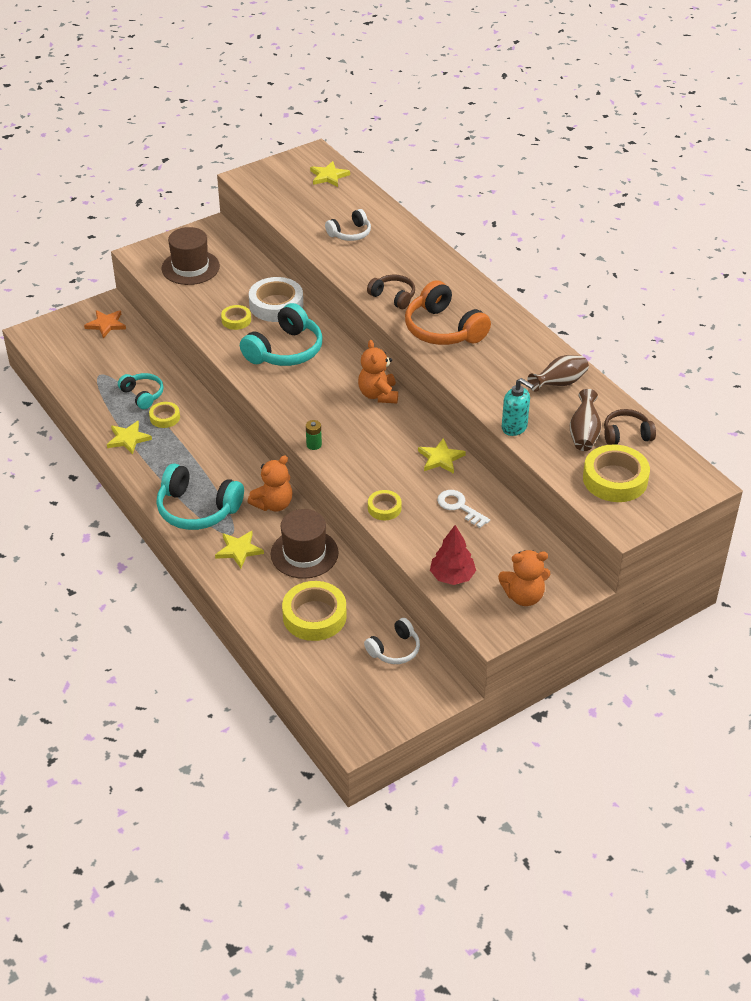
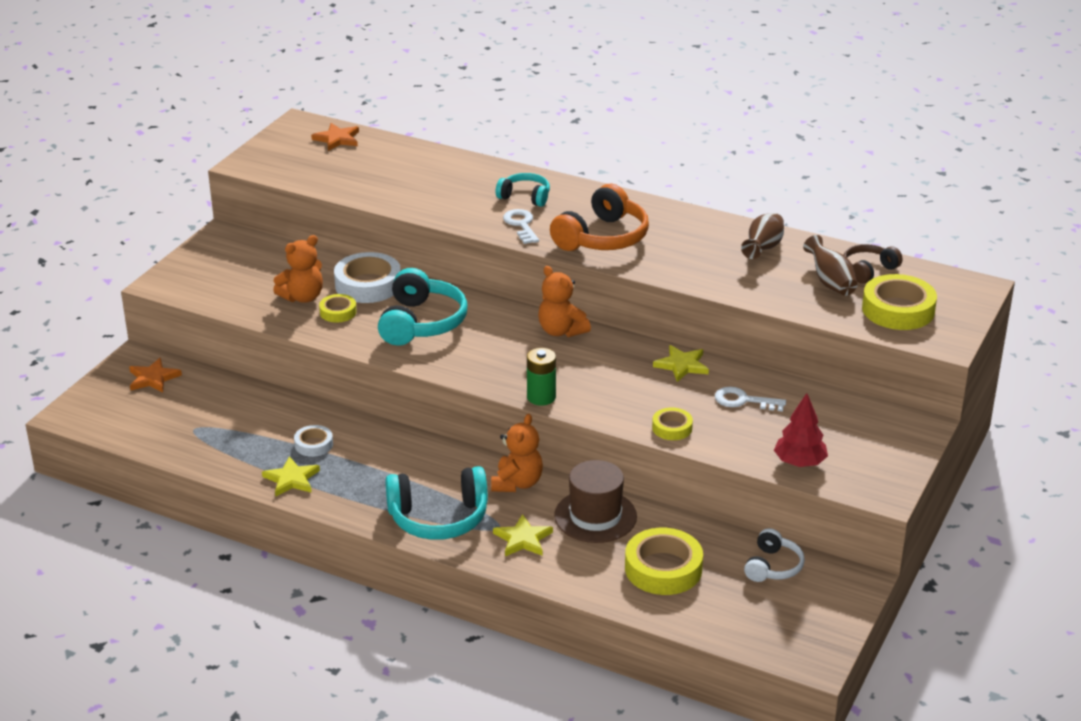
camera: 30 degrees left, 10 degrees down
turquoise headphones [118,373,164,409] -> turquoise headphones moved to [496,173,550,207]
yellow tape [149,402,180,428] -> white tape [294,425,333,457]
brown hat [161,227,220,285] -> none
green battery [306,420,322,450] -> green battery [527,348,556,406], size x1.56
yellow star [310,161,350,187] -> orange star [311,123,359,151]
white headphones [325,209,371,241] -> none
brown headphones [367,275,415,309] -> white key [503,209,539,244]
orange headphones [405,280,491,345] -> orange headphones turned 75 degrees counterclockwise [550,184,649,251]
orange teddy bear [498,550,550,606] -> orange teddy bear moved to [273,235,323,303]
turquoise soap dispenser [502,378,534,436] -> none

